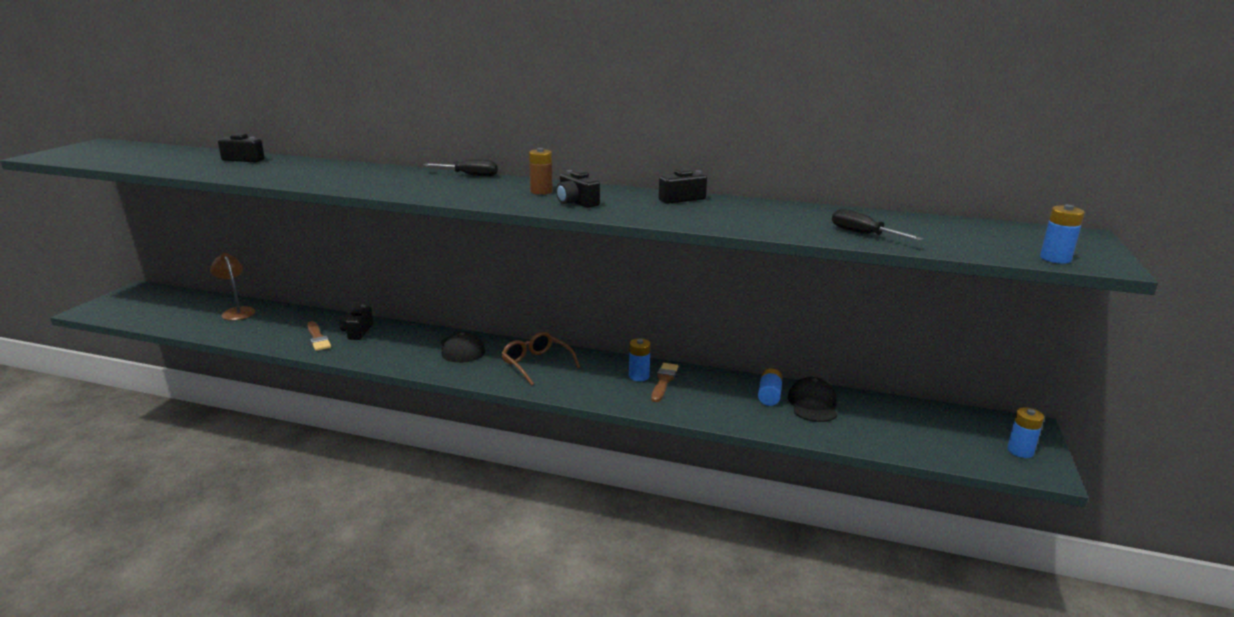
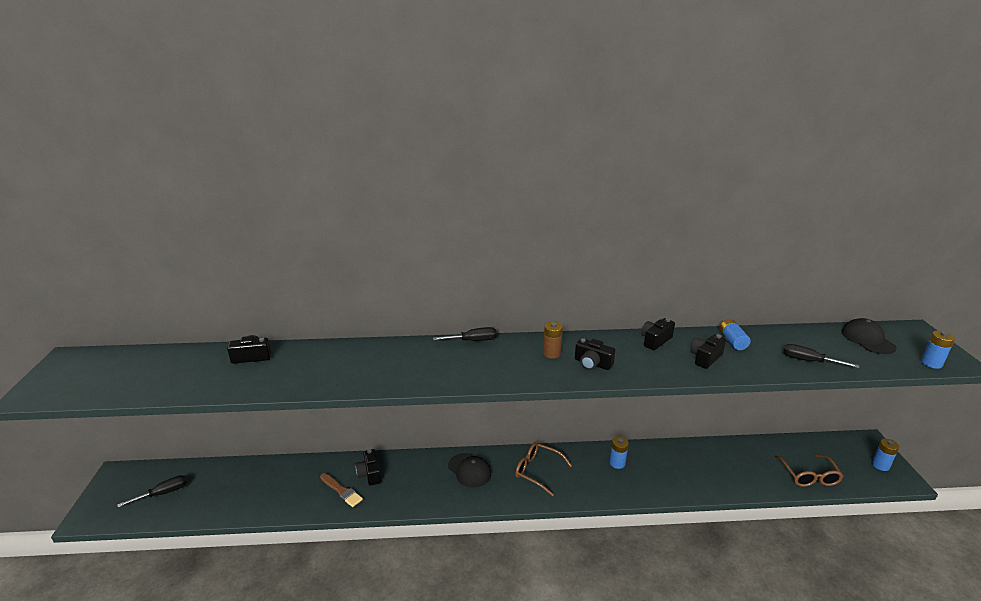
camera: 20 degrees left, 5 degrees up
brown lamp [210,253,255,320] -> none
brown brush [651,363,678,402] -> none
blue battery [758,368,783,406] -> blue battery moved to [719,319,751,350]
black cap [788,377,837,422] -> black cap moved to [841,318,897,354]
none -> black screwdriver [117,475,187,507]
none -> black camera [691,334,726,369]
none -> brown glasses [774,454,843,487]

